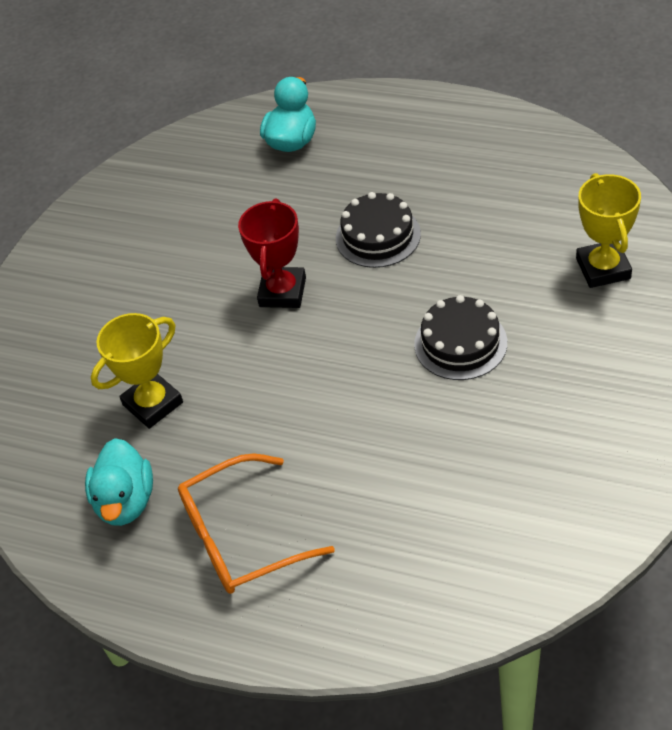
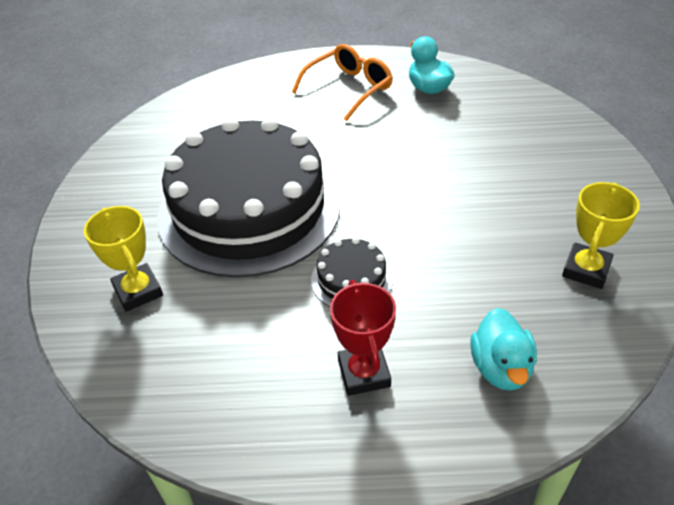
camera: 155 degrees right, 5 degrees down
yellow trophy [91,313,183,429] -> yellow trophy moved to [562,182,640,289]
red trophy [238,198,306,308] -> red trophy moved to [330,280,396,396]
black cake [414,295,507,380] -> black cake [157,117,340,278], size x2.48

